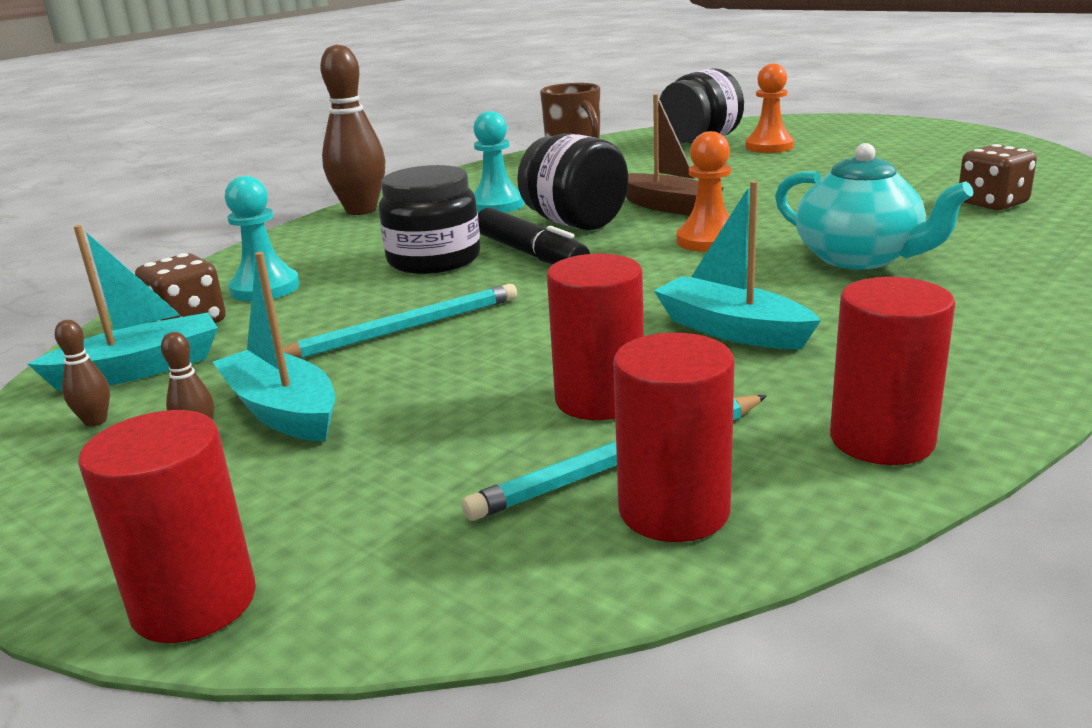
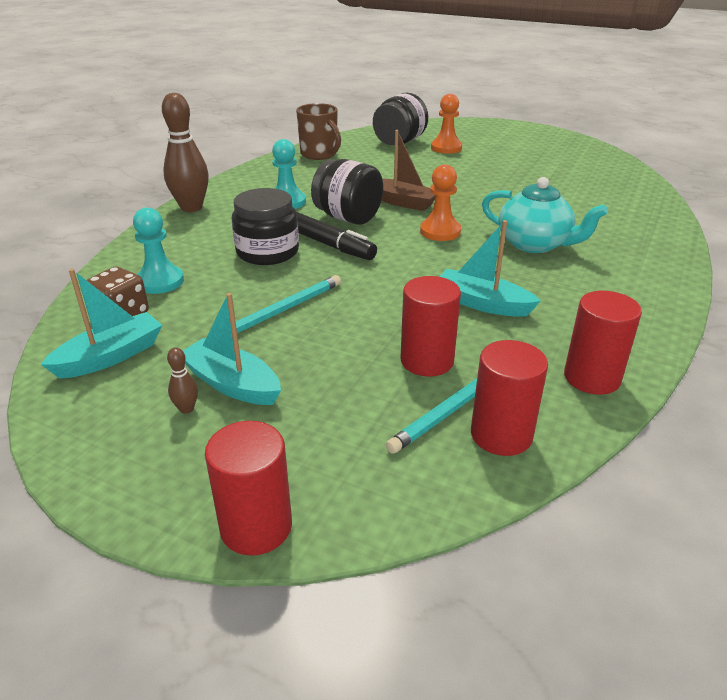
camera: 15 degrees left, 10 degrees up
brown bowling pin [55,320,110,427] -> none
brown dice [959,144,1037,210] -> none

